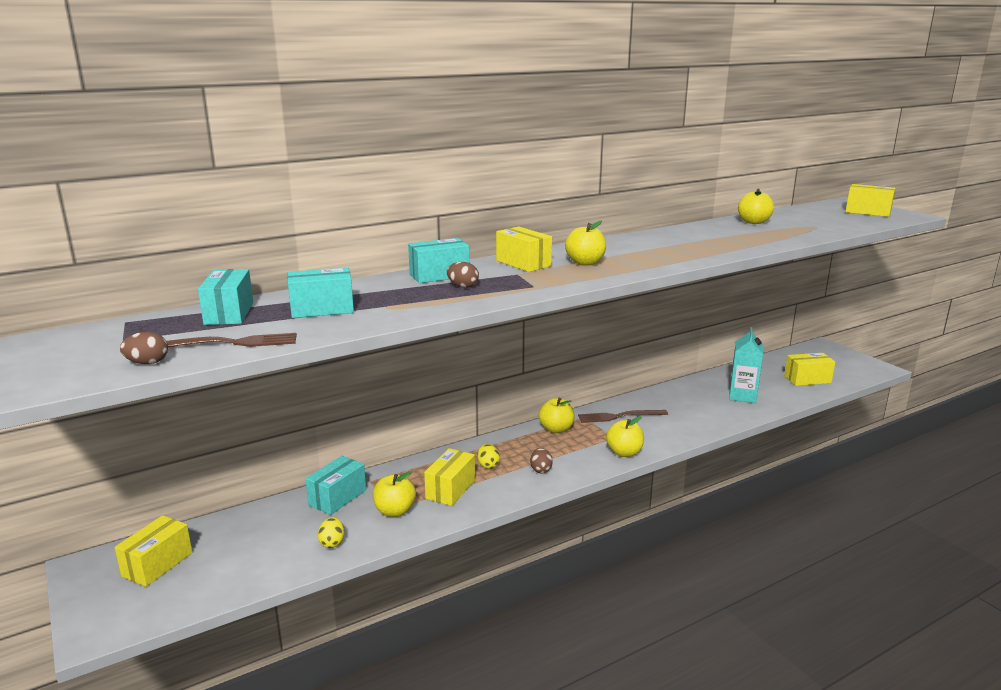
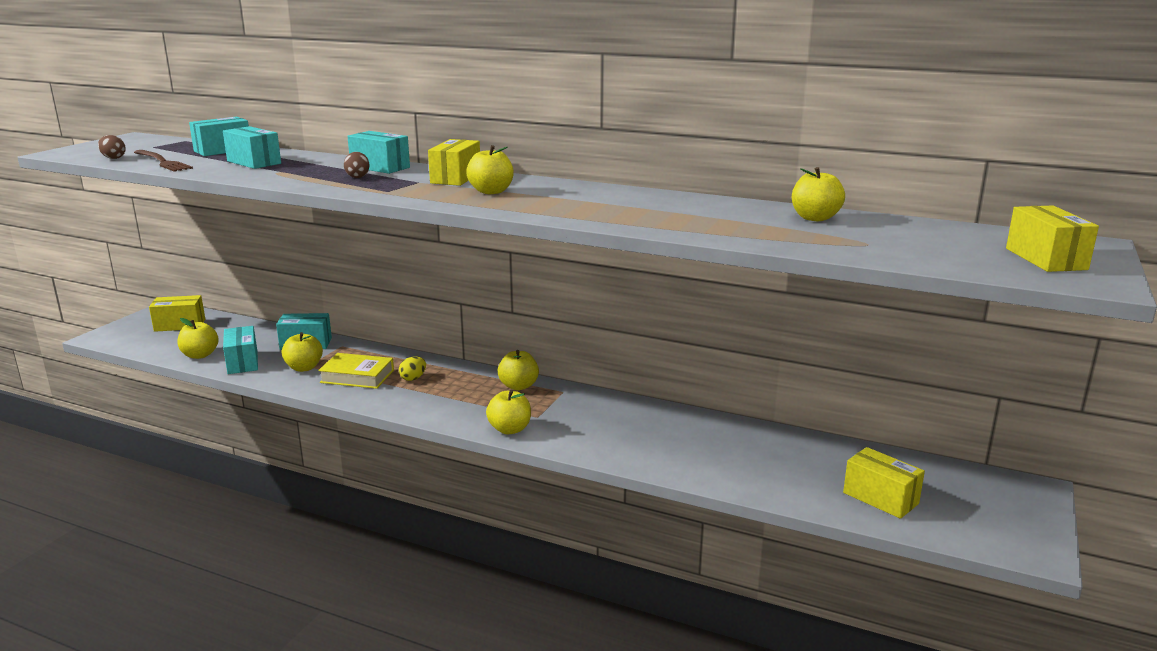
camera: 55 degrees right, 0 degrees up
yellow egg [318,517,344,548] -> turquoise box [223,326,258,374]
yellow box [424,448,475,506] -> yellow book [318,353,394,389]
brown egg [530,448,553,473] -> none
brown fork [578,410,668,423] -> none
turquoise carton [729,327,763,403] -> none
none -> yellow apple [177,318,219,359]

